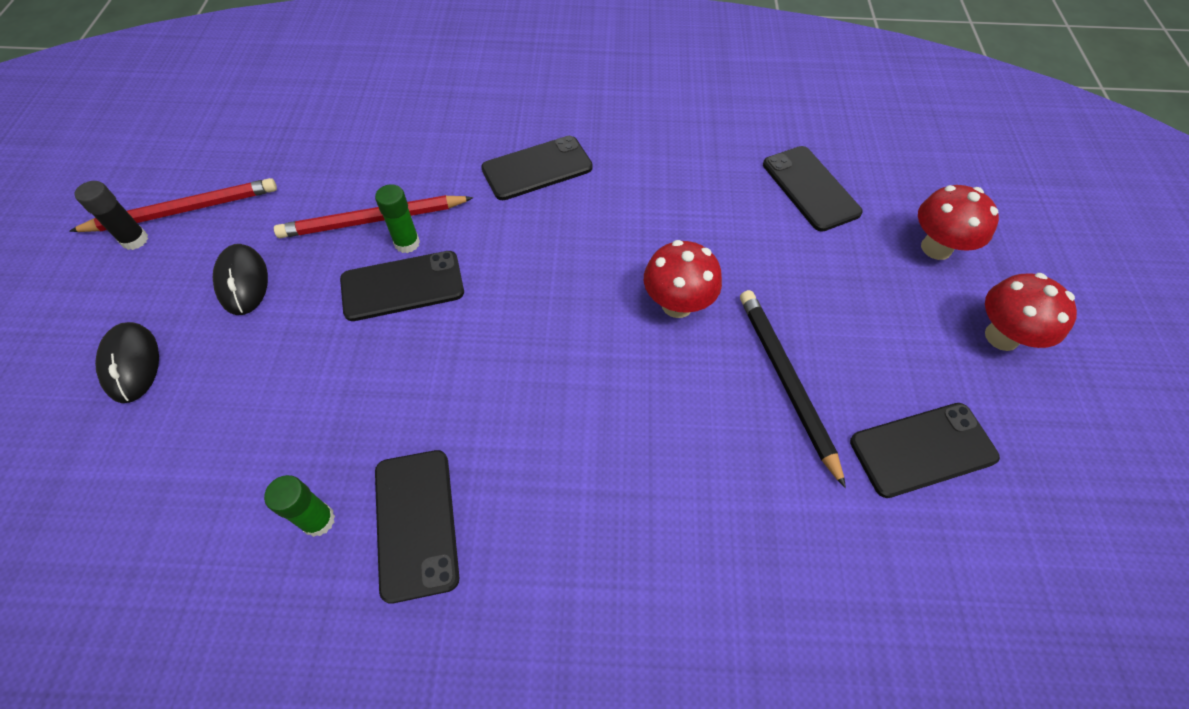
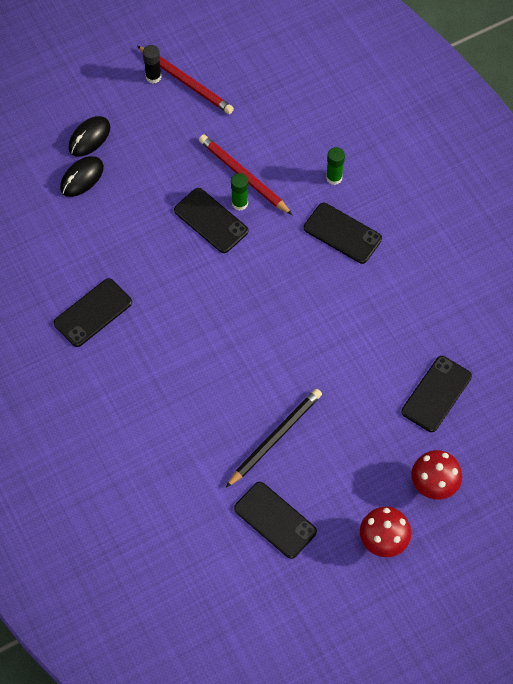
camera: 60 degrees right, 5 degrees up
black mouse [213,244,268,315] -> black mouse moved to [60,156,104,197]
green glue stick [264,475,335,537] -> green glue stick moved to [326,147,345,185]
red mushroom [644,240,722,318] -> none

